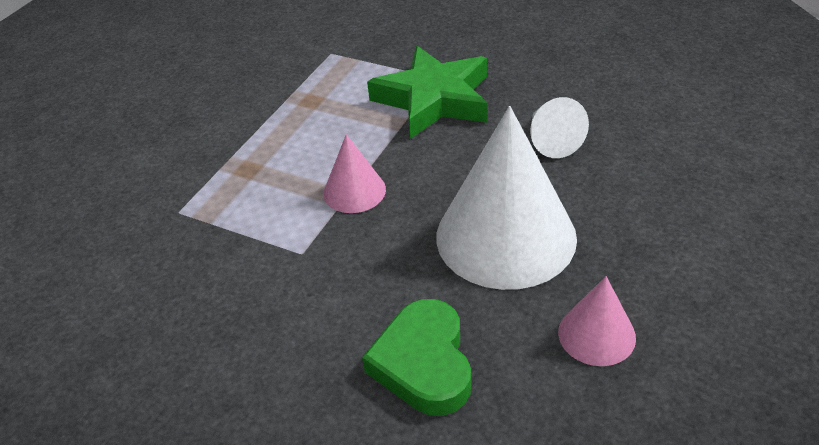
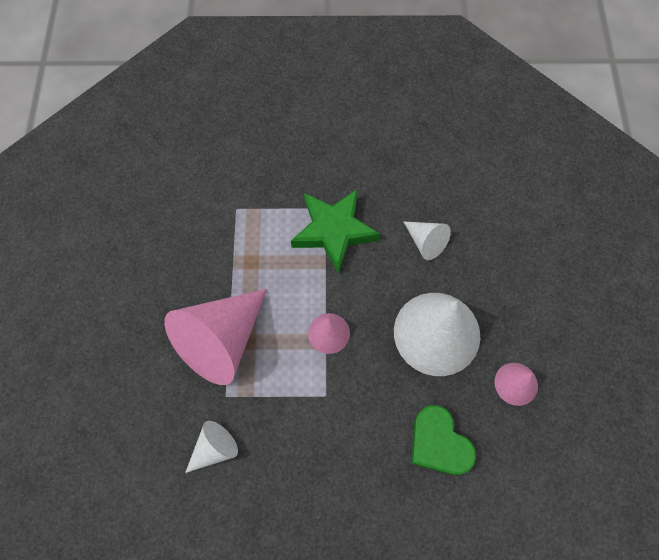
camera: 30 degrees left, 25 degrees up
none -> pink cone [164,289,267,385]
none -> white cone [185,421,238,473]

